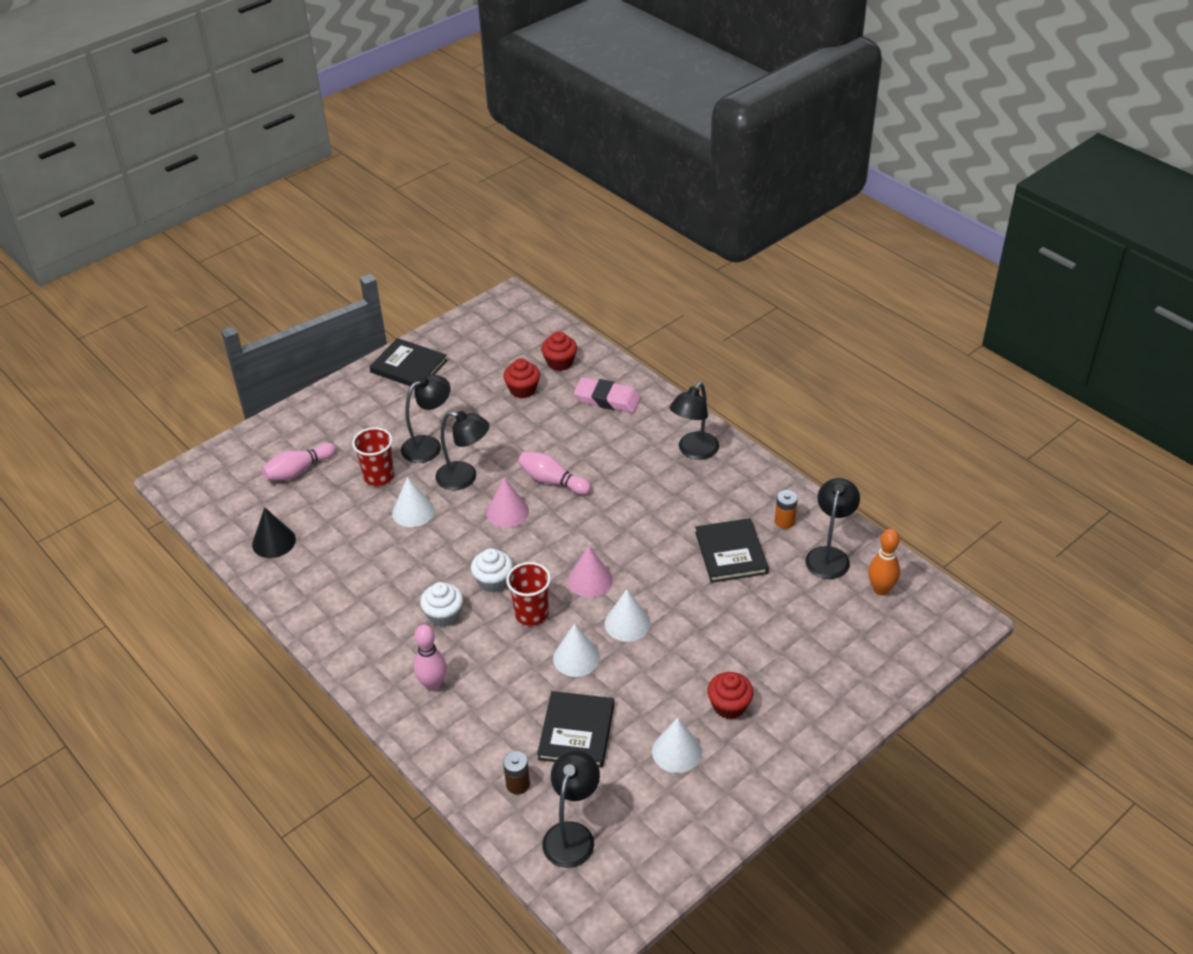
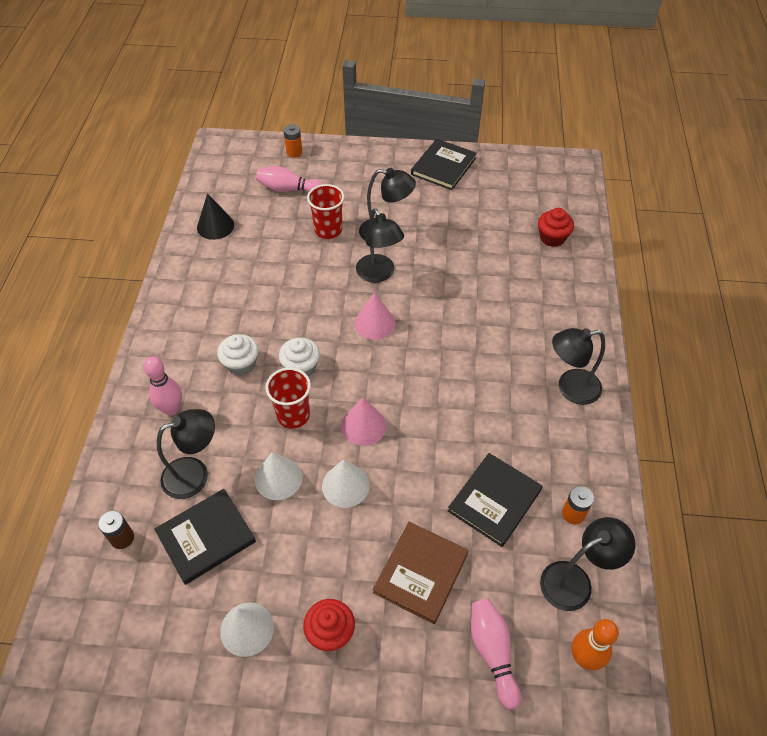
camera: 45 degrees right, 10 degrees up
black book [369,338,447,388] -> black book turned 45 degrees clockwise [411,139,477,190]
white cone [392,477,435,527] -> none
red cupcake [503,358,540,398] -> none
pink bowling pin [518,451,591,495] -> pink bowling pin moved to [471,599,521,710]
black lamp [542,751,600,868] -> black lamp moved to [157,409,215,499]
pink eraser [574,377,641,413] -> none
none -> orange battery [284,124,302,158]
none -> brown book [373,522,469,624]

